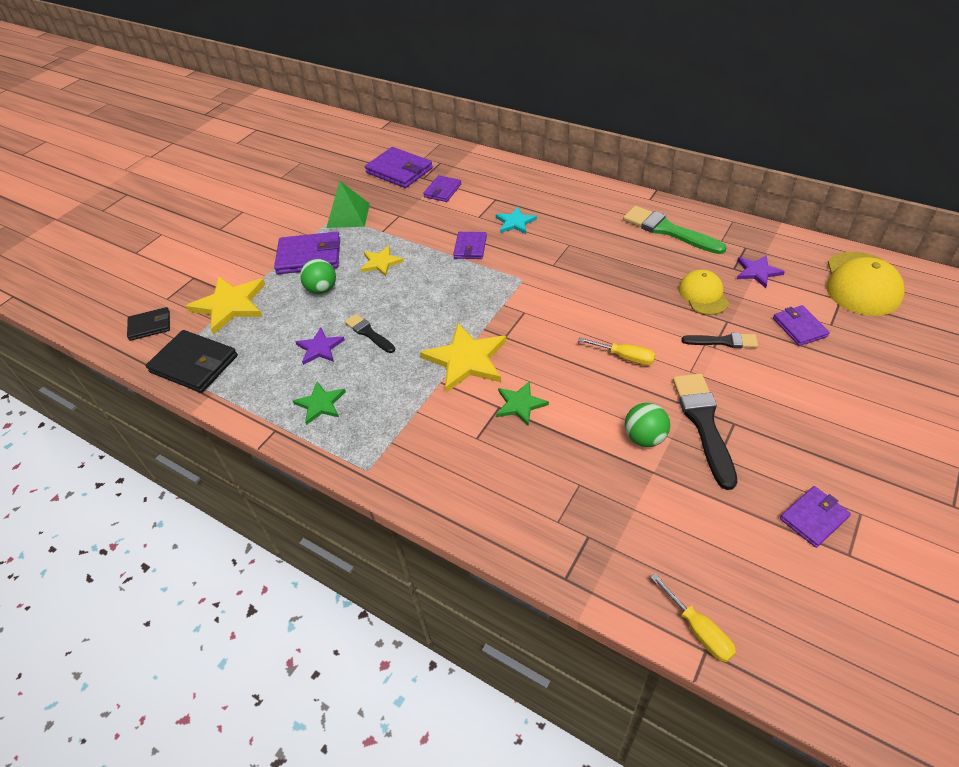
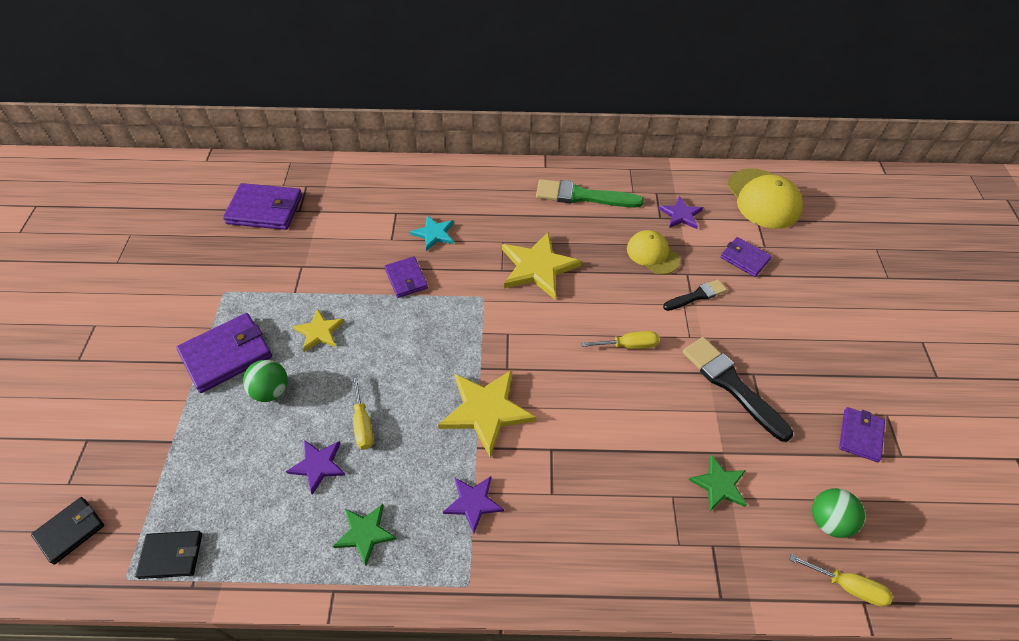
camera: 35 degrees left, 5 degrees up
black wallet [146,330,238,393] -> black wallet [135,531,202,579], size x0.60
yellow star [186,276,265,335] -> yellow star moved to [502,232,582,299]
green pyramid [326,181,370,228] -> none
black brush [345,314,395,353] -> yellow screwdriver [352,374,374,450]
purple wallet [423,175,461,202] -> none
green star [496,381,549,426] -> green star moved to [688,455,747,511]
green ball [625,403,670,447] -> green ball moved to [812,488,865,538]
none -> purple star [443,476,504,534]

